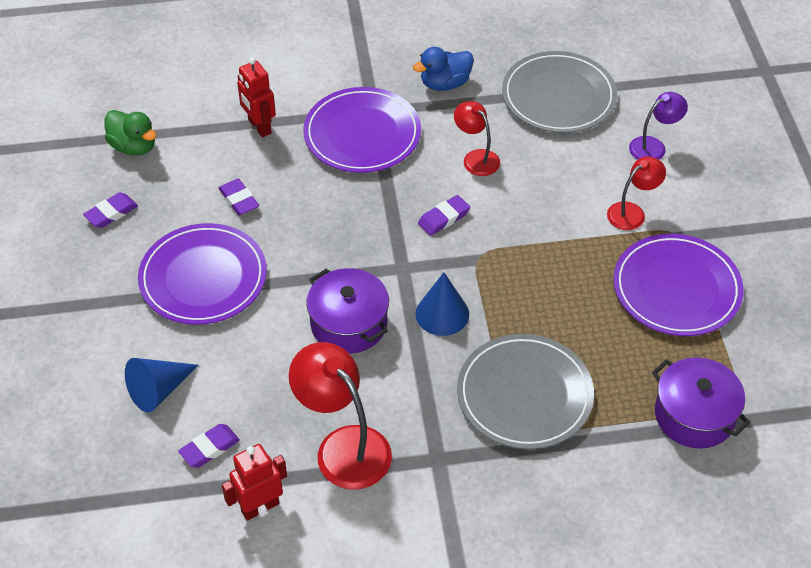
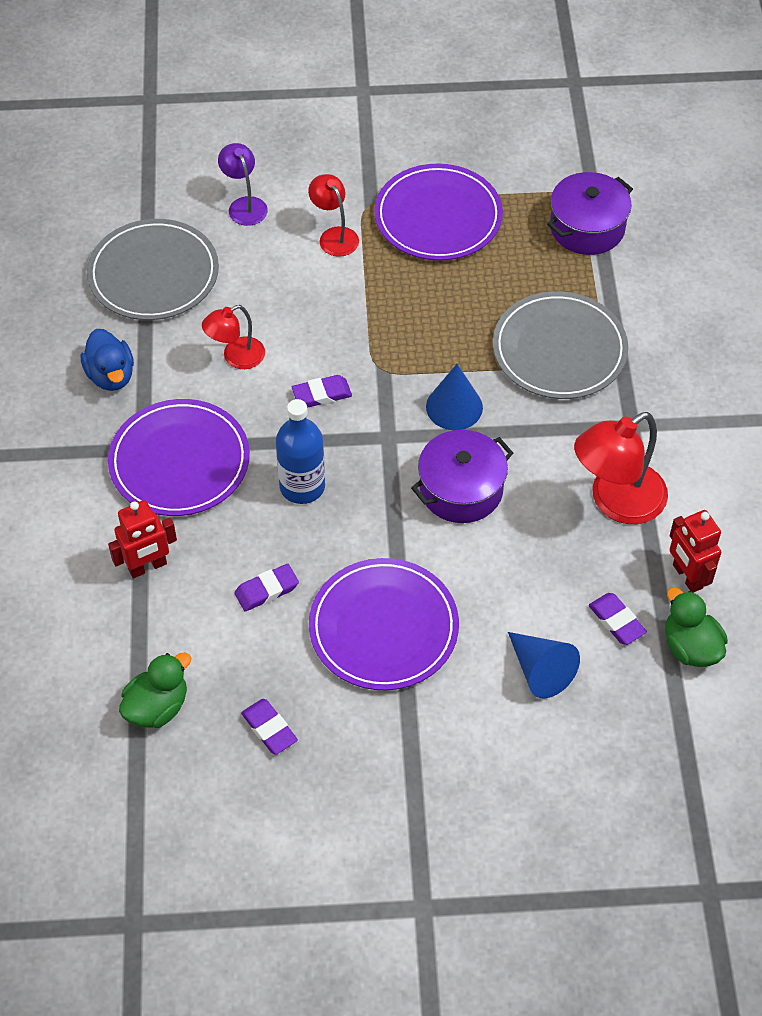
camera: 85 degrees left, 5 degrees up
purple eraser [418,195,470,236] -> purple eraser turned 75 degrees counterclockwise [292,375,352,408]
none -> blue bottle [276,399,325,504]
none -> green duck [665,587,728,667]

